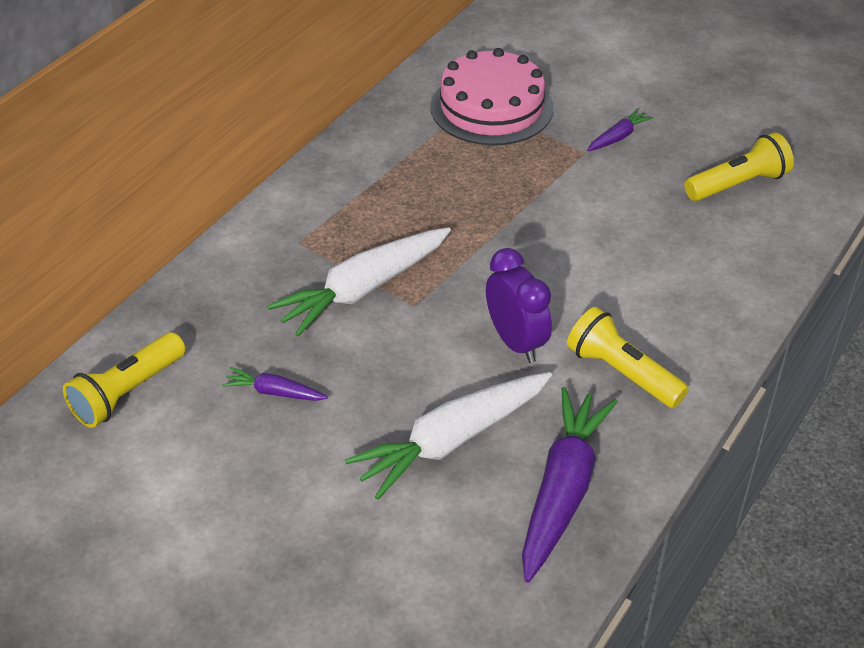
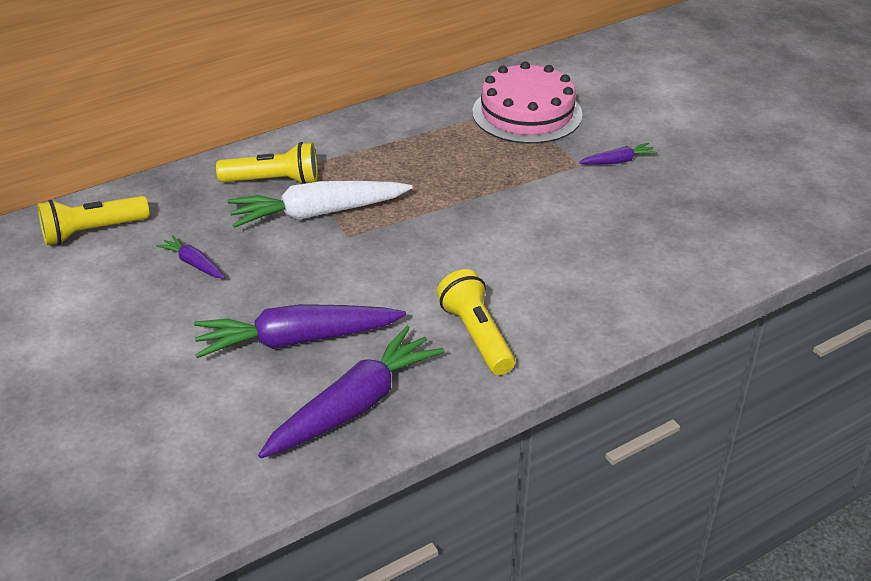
camera: 25 degrees right, 5 degrees down
white carrot [345,372,552,500] -> purple carrot [194,304,406,358]
purple clock [486,248,552,363] -> none
yellow flashlight [684,132,794,201] -> yellow flashlight moved to [216,142,318,184]

